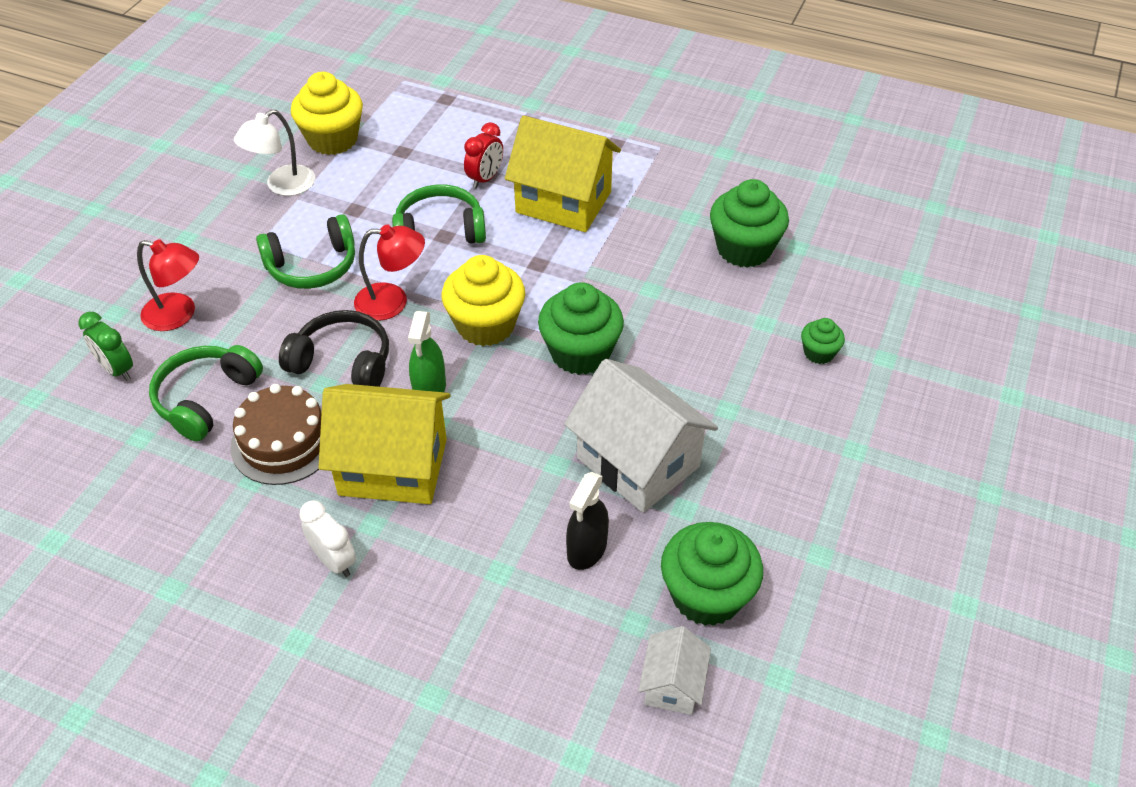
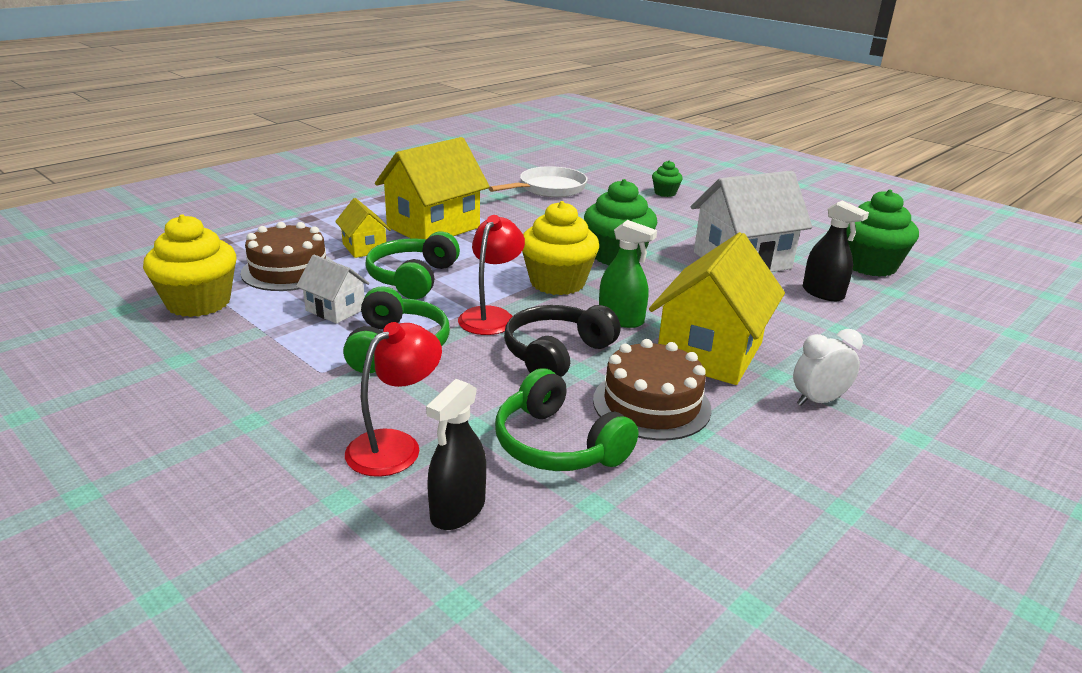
camera: 70 degrees left, 20 degrees down
green clock [78,312,133,381] -> black spray bottle [426,379,486,530]
white lamp [234,109,315,196] -> none
red clock [464,122,503,189] -> yellow house [335,198,391,258]
white house [638,626,711,715] -> white house moved to [296,255,370,324]
green cupcake [710,179,789,268] -> white pan [488,166,587,197]
none -> brown cake [240,222,334,291]

